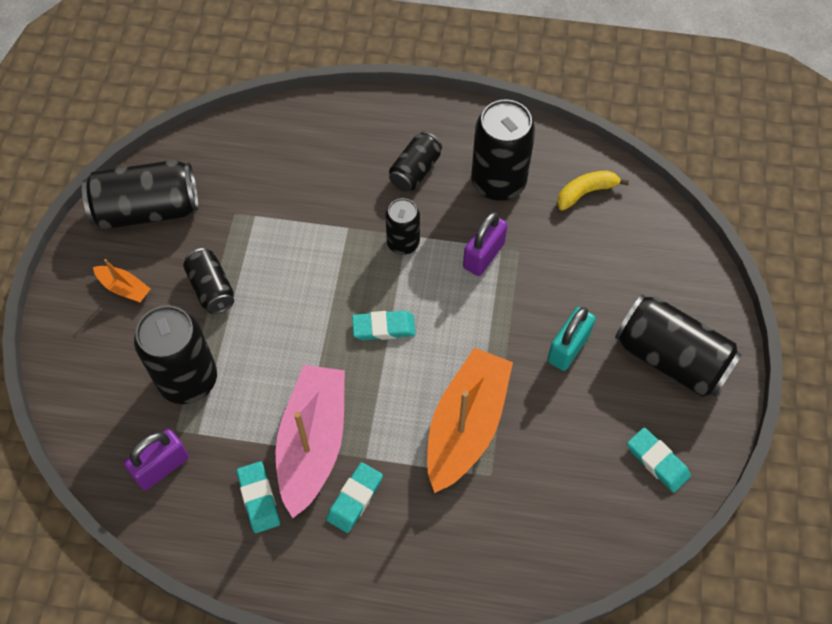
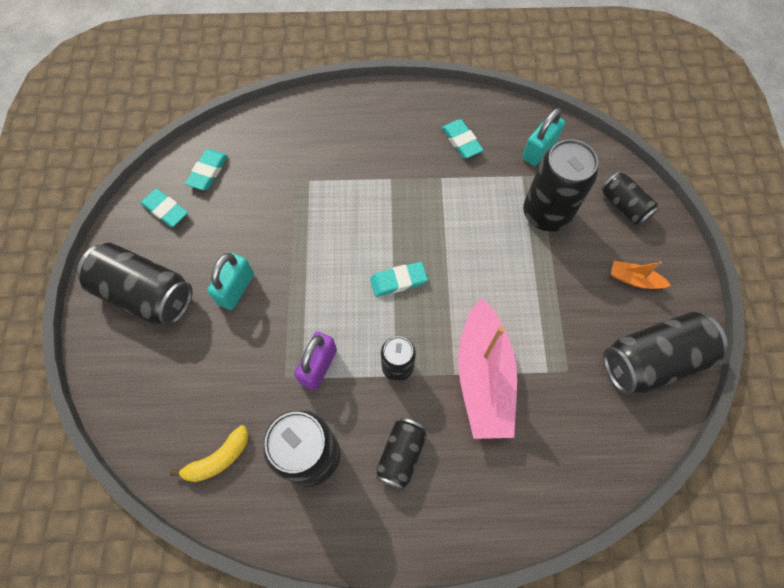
camera: 170 degrees right, 5 degrees up
purple padlock [124,429,189,490] -> turquoise padlock [522,108,565,166]
black can [183,248,234,314] -> black can moved to [601,171,659,226]
pink boat [276,365,345,518] -> pink boat moved to [458,298,517,439]
turquoise eraser [326,462,383,533] -> turquoise eraser moved to [185,149,228,190]
orange boat [427,348,513,493] -> none

